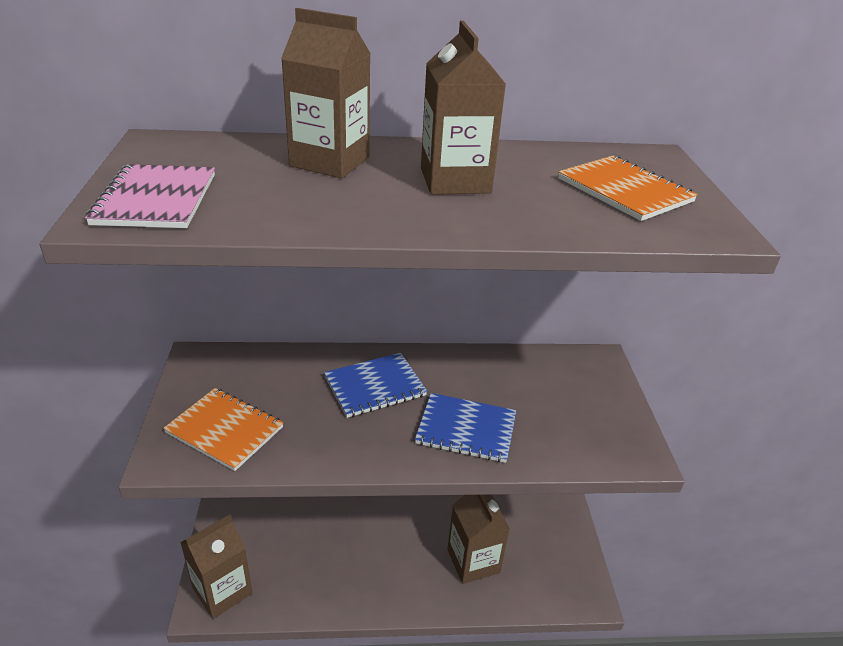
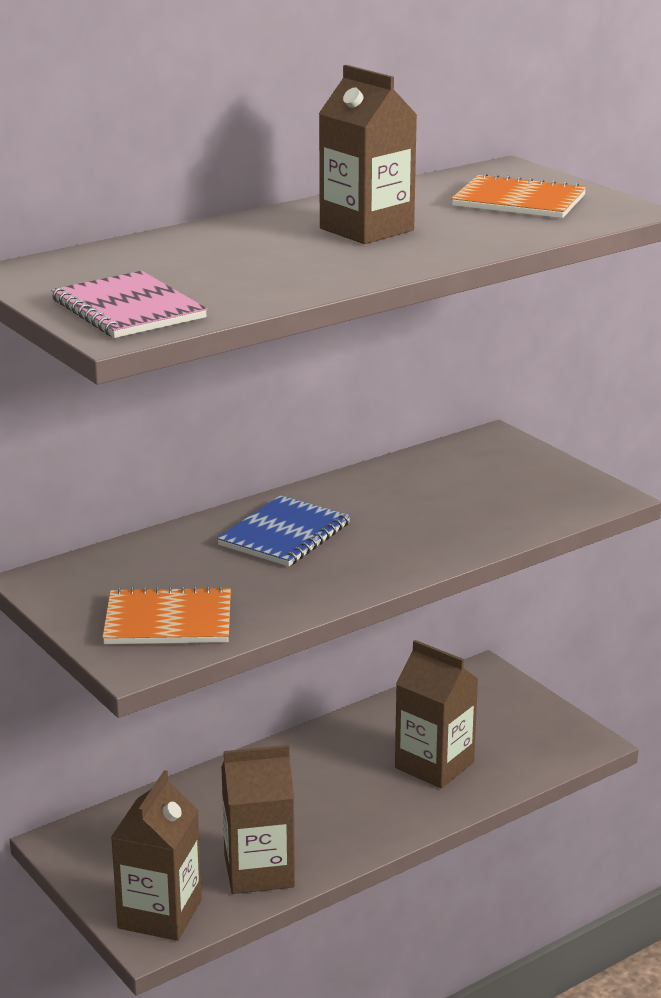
camera: 30 degrees left, 10 degrees down
brown carton [281,8,371,178] -> brown carton moved to [221,745,295,894]
blue notebook [415,393,516,463] -> none

